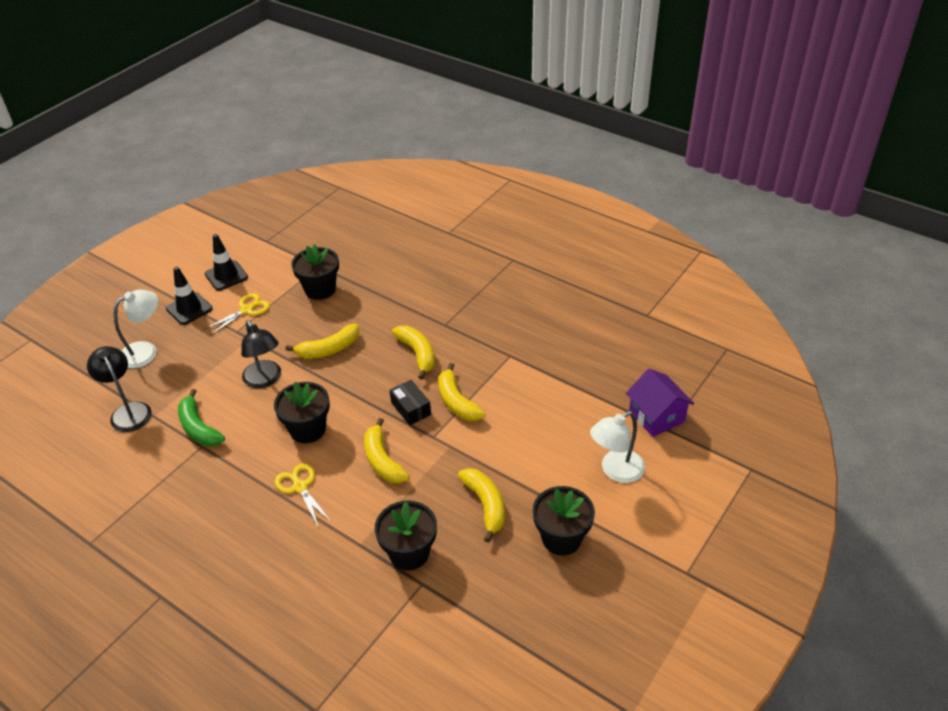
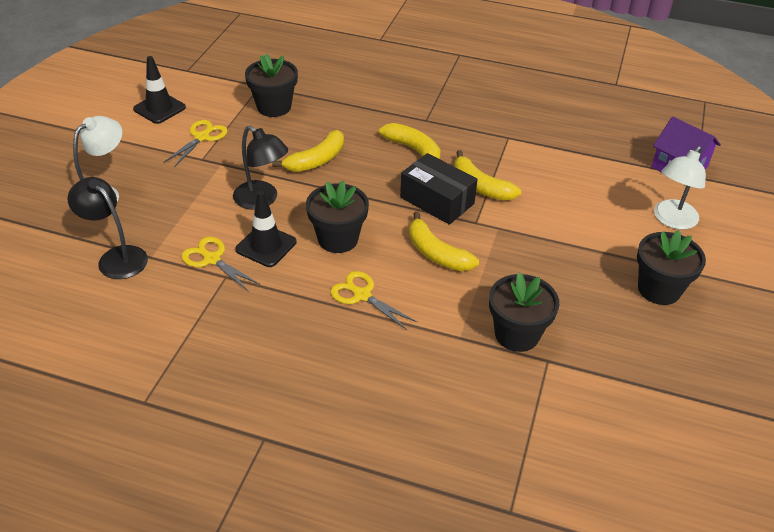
camera: 20 degrees left, 0 degrees up
black traffic cone [166,266,212,325] -> black traffic cone moved to [235,191,297,267]
green banana [178,389,225,446] -> yellow scissors [181,237,259,292]
black box [390,380,431,425] -> black box [400,153,478,225], size x1.53
yellow banana [458,468,505,543] -> none

